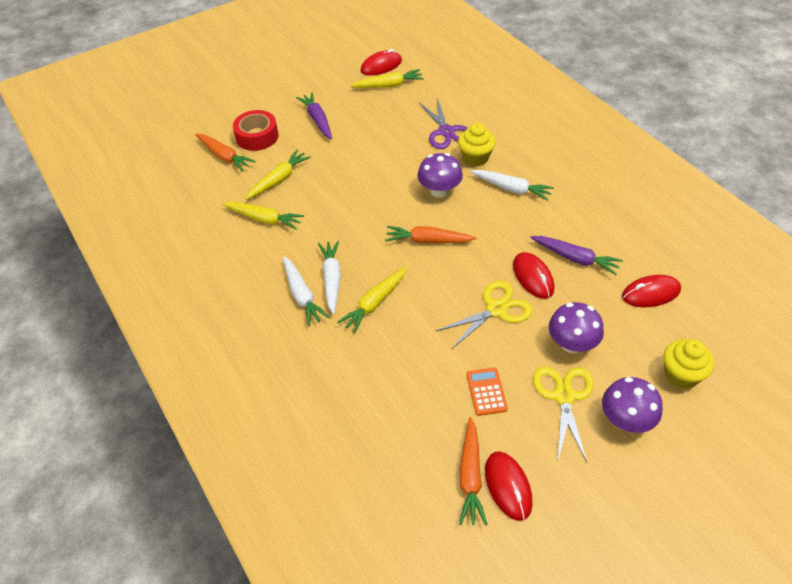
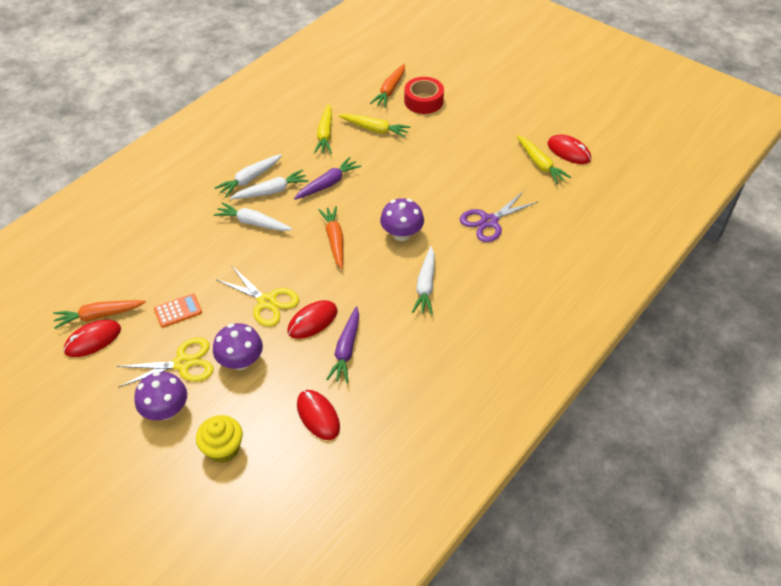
camera: 70 degrees right, 0 degrees up
purple carrot [296,92,332,139] -> purple carrot moved to [294,157,361,200]
yellow carrot [337,266,407,333] -> white carrot [214,202,293,231]
yellow cupcake [458,123,496,166] -> none

